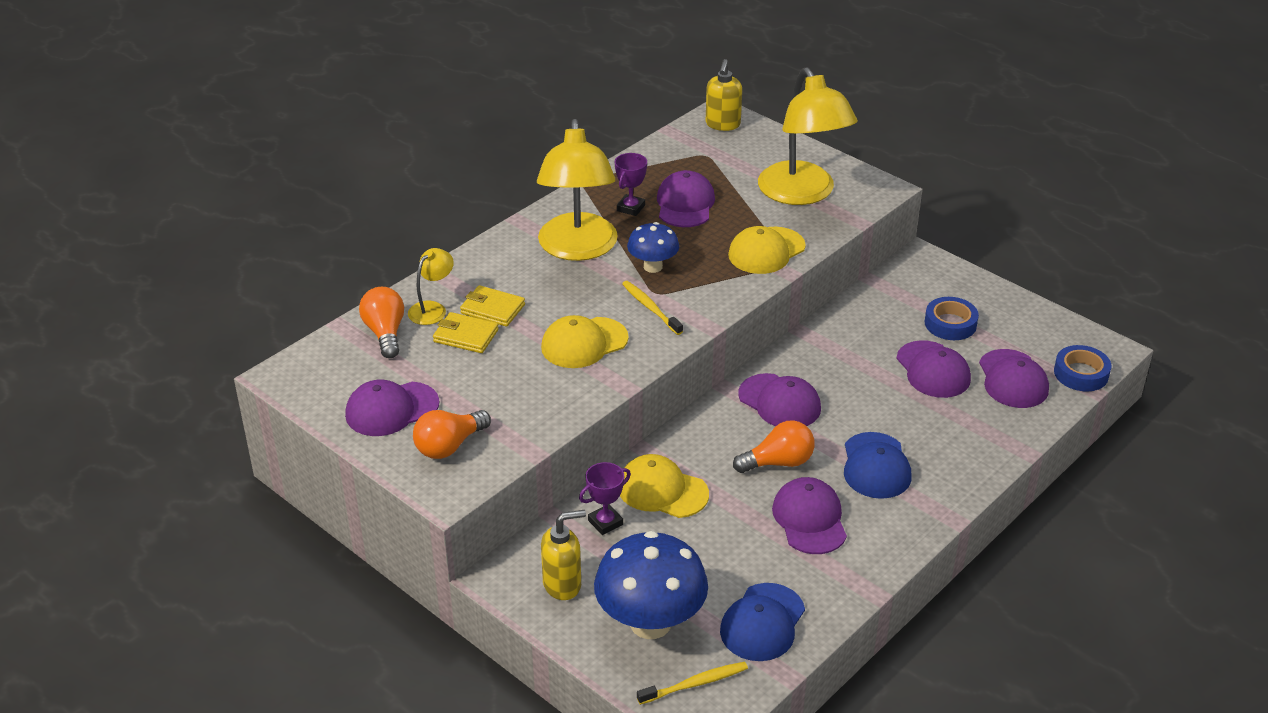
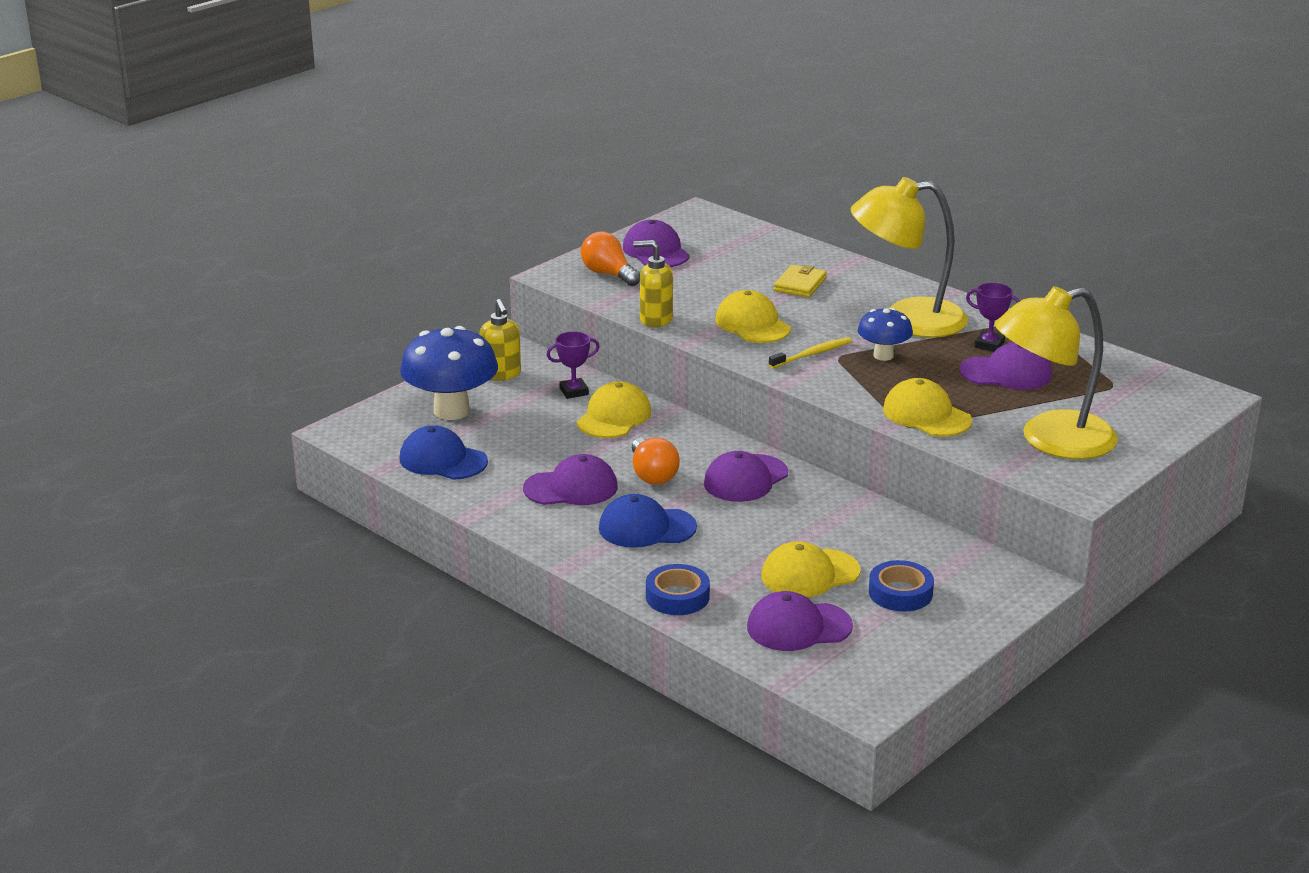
camera: 90 degrees right, 10 degrees down
orange light bulb [359,287,404,358] -> none
yellow lamp [408,248,454,325] -> none
yellow wallet [433,312,499,353] -> none
purple trophy [579,462,631,535] -> purple trophy turned 75 degrees counterclockwise [547,331,600,399]
yellow toothbrush [637,662,748,705] -> none
yellow soap dispenser [706,59,742,131] -> yellow soap dispenser moved to [633,240,673,328]
purple cap [896,340,971,398] -> yellow cap [761,541,861,598]
blue tape [1054,345,1111,391] -> blue tape moved to [646,564,710,615]

